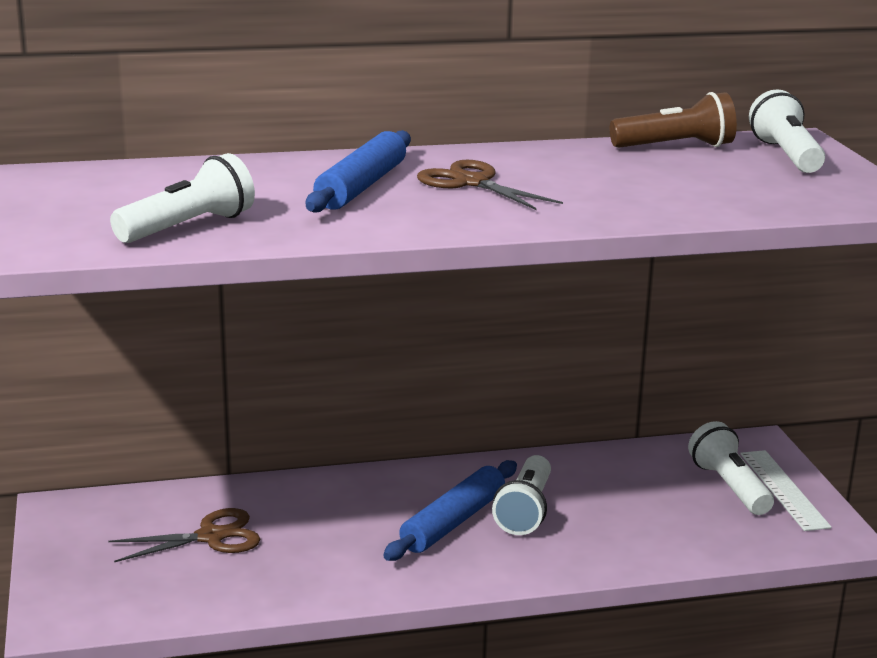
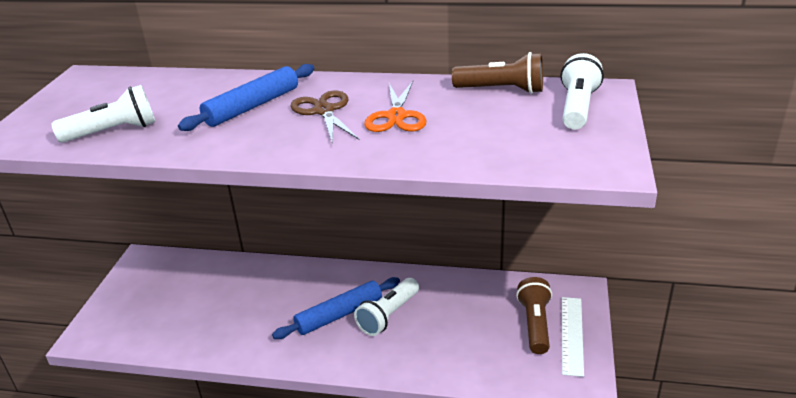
camera: 25 degrees right, 10 degrees up
brown scissors [108,508,261,562] -> none
white flashlight [688,421,774,515] -> brown flashlight [516,277,552,354]
none -> orange scissors [364,81,426,132]

